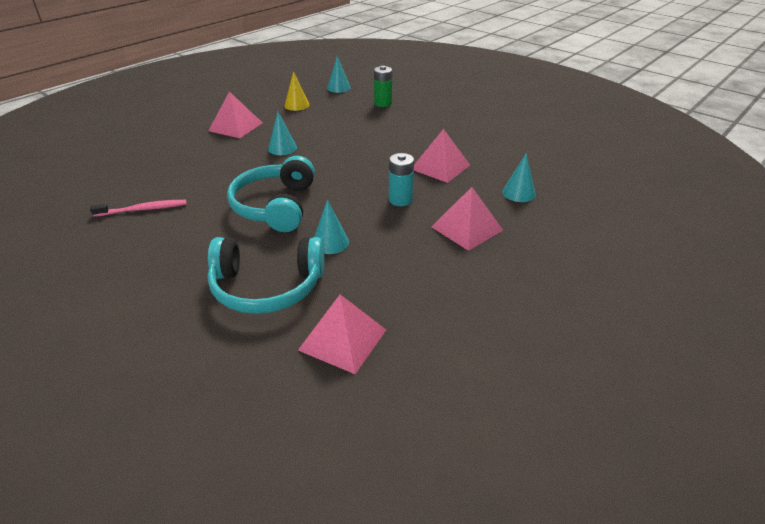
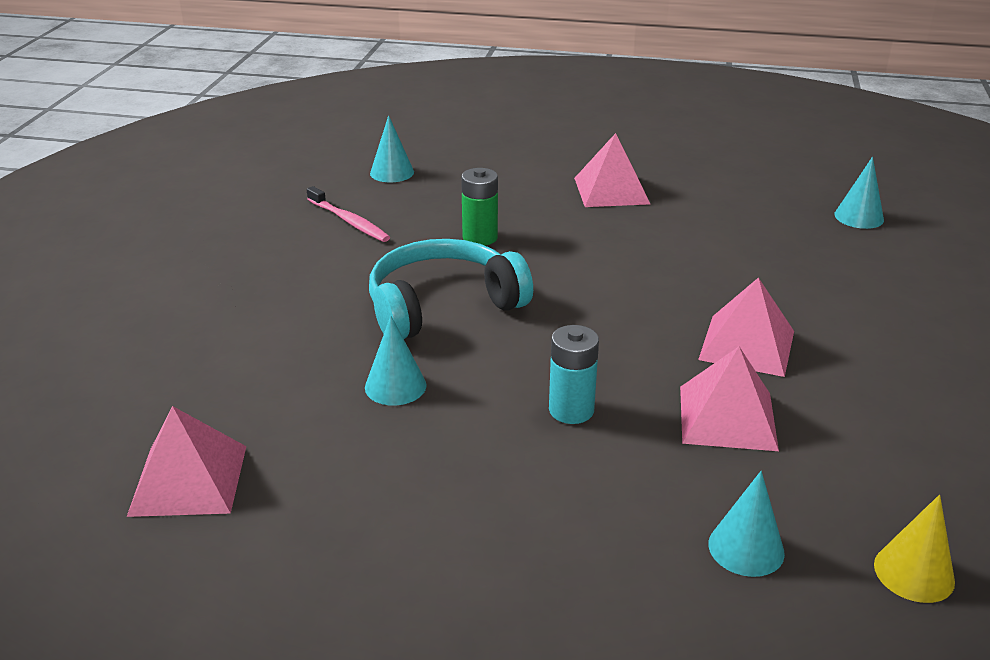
camera: 60 degrees right, 5 degrees down
turquoise headphones [208,237,325,314] -> none
turquoise cone [268,112,297,155] -> turquoise cone moved to [370,115,414,182]
yellow cone [284,71,309,111] -> yellow cone moved to [874,494,955,603]
green battery [374,66,392,107] -> green battery moved to [461,168,498,246]
pink pyramid [431,187,503,251] -> pink pyramid moved to [698,277,794,377]

